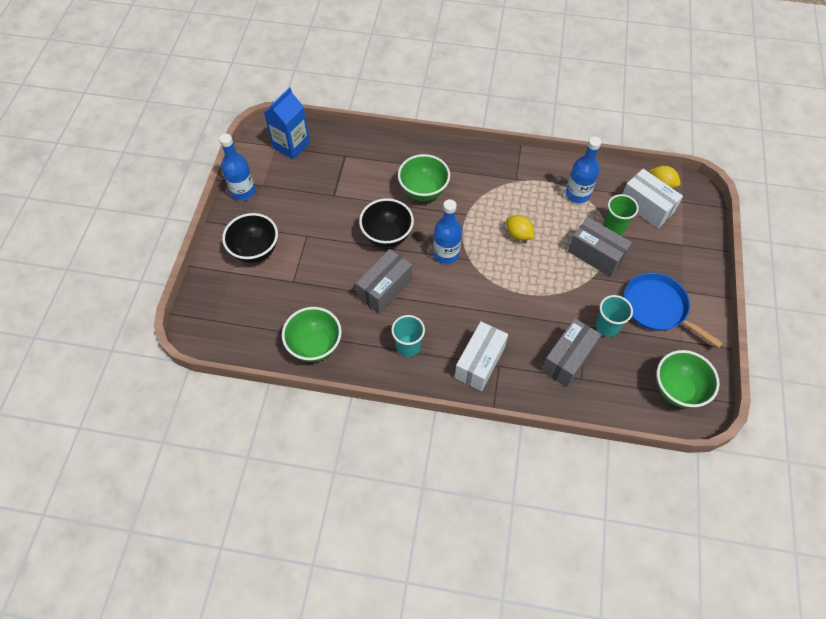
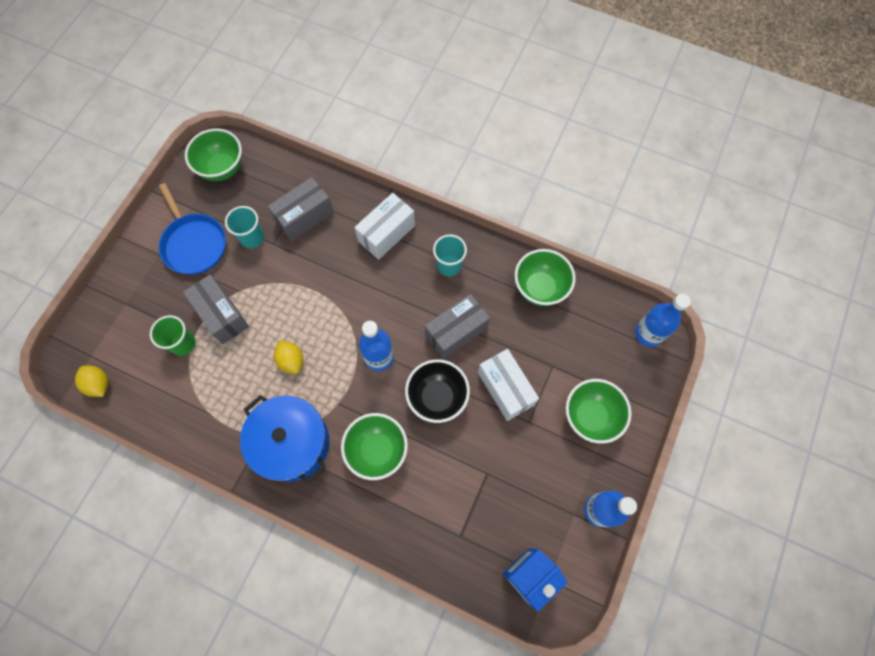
camera: 165 degrees left, 10 degrees up
black bowl [222,213,278,263] -> green bowl [566,379,632,444]
blue bottle [566,137,601,203] -> blue bottle moved to [635,294,691,347]
white box [623,169,683,228] -> white box moved to [478,349,539,421]
none -> blue pot [240,395,329,483]

